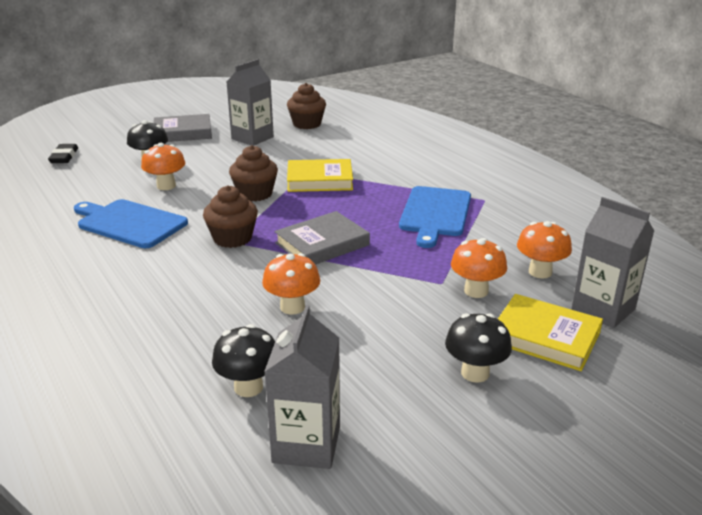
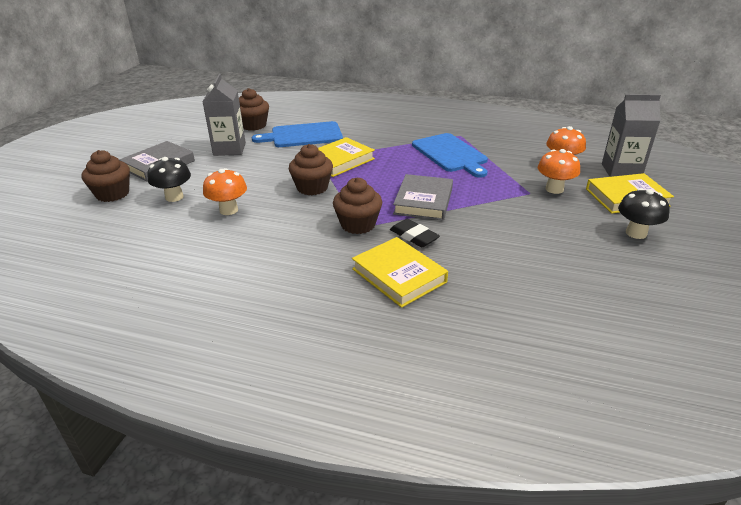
camera: 40 degrees left, 5 degrees up
black eraser [48,144,78,163] -> black eraser moved to [390,219,440,247]
blue cutting board [74,199,188,248] -> blue cutting board moved to [252,121,343,147]
black mushroom [212,324,275,397] -> none
orange mushroom [262,253,320,315] -> none
grey carton [264,305,340,469] -> none
none -> brown cupcake [82,150,130,202]
none -> yellow book [352,237,448,308]

